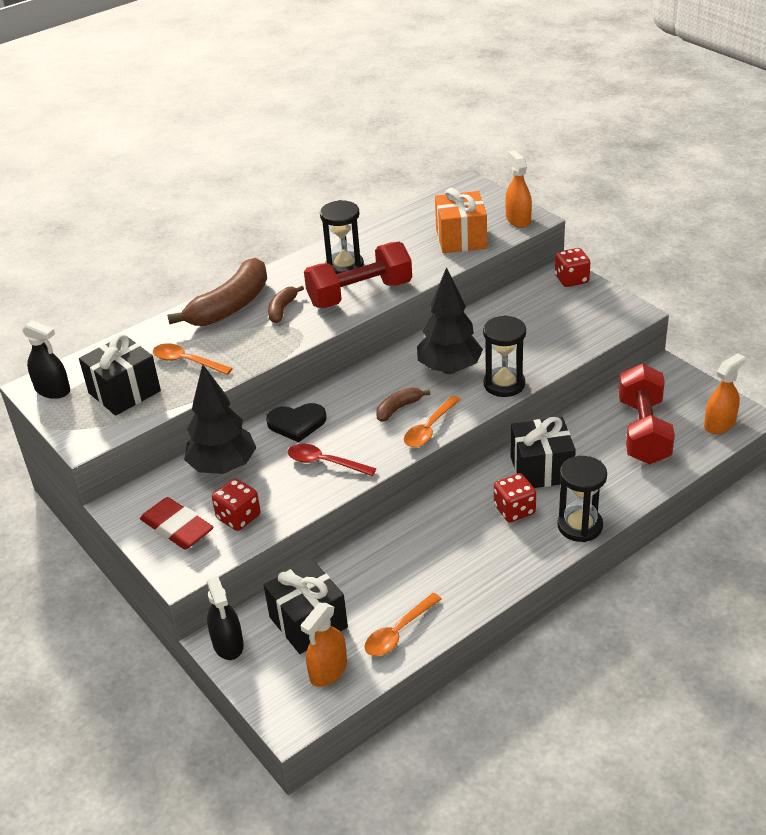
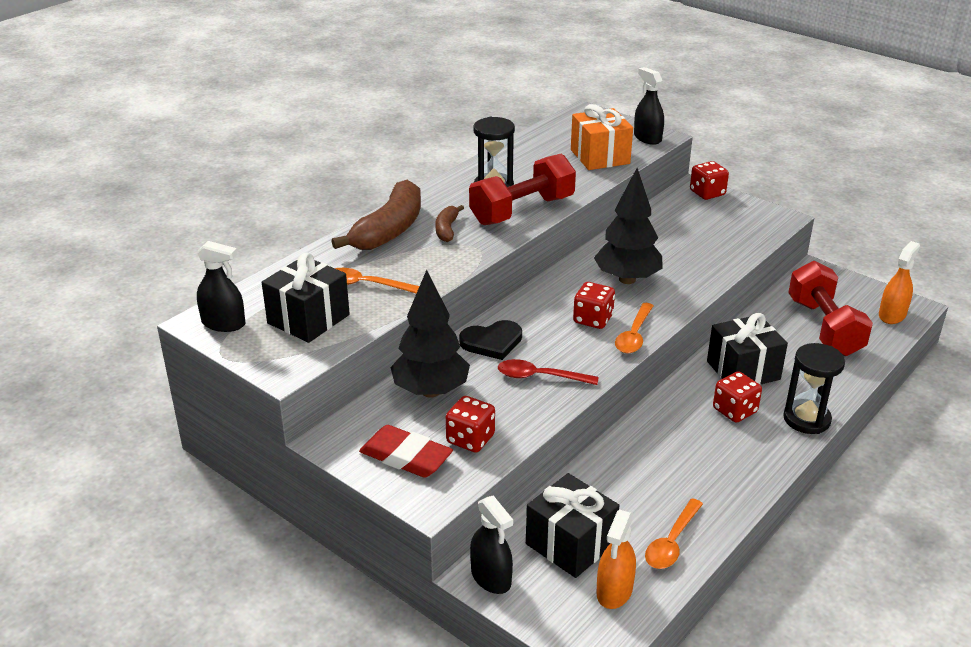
camera: 15 degrees left, 5 degrees down
brown banana [376,388,430,422] -> red dice [573,282,615,329]
black hourglass [483,315,526,397] -> none
orange spray bottle [505,150,532,228] -> black spray bottle [634,67,664,145]

